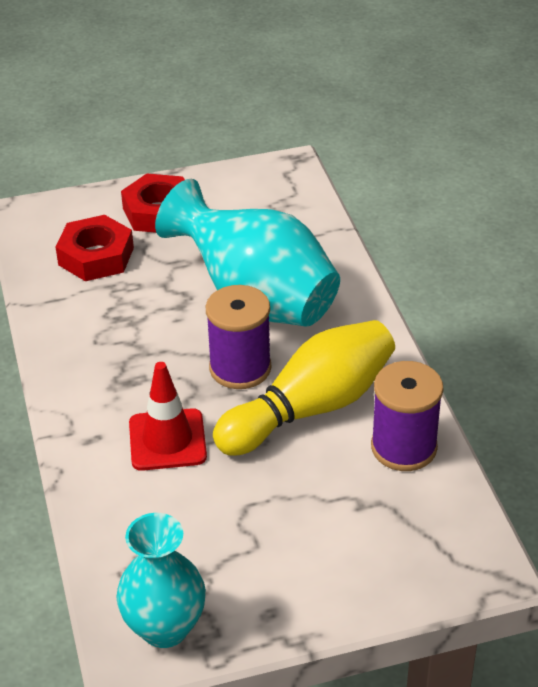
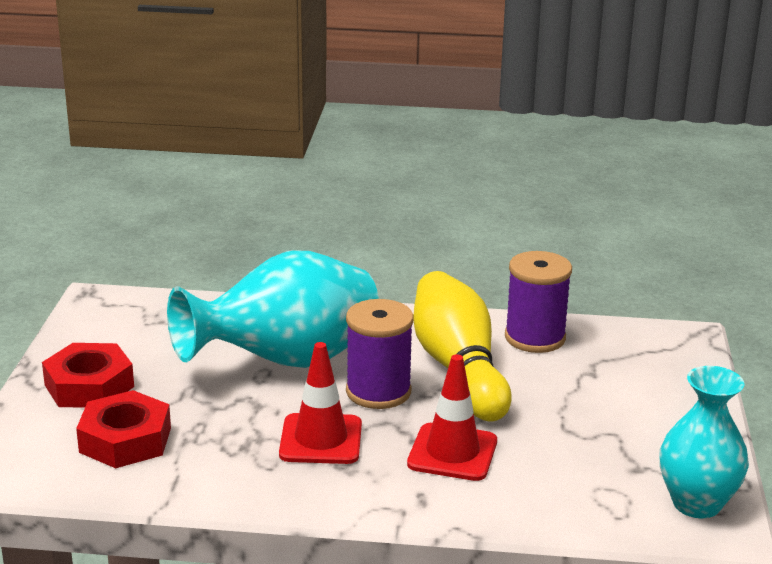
camera: 70 degrees left, 15 degrees down
none -> red traffic cone [279,342,362,464]

